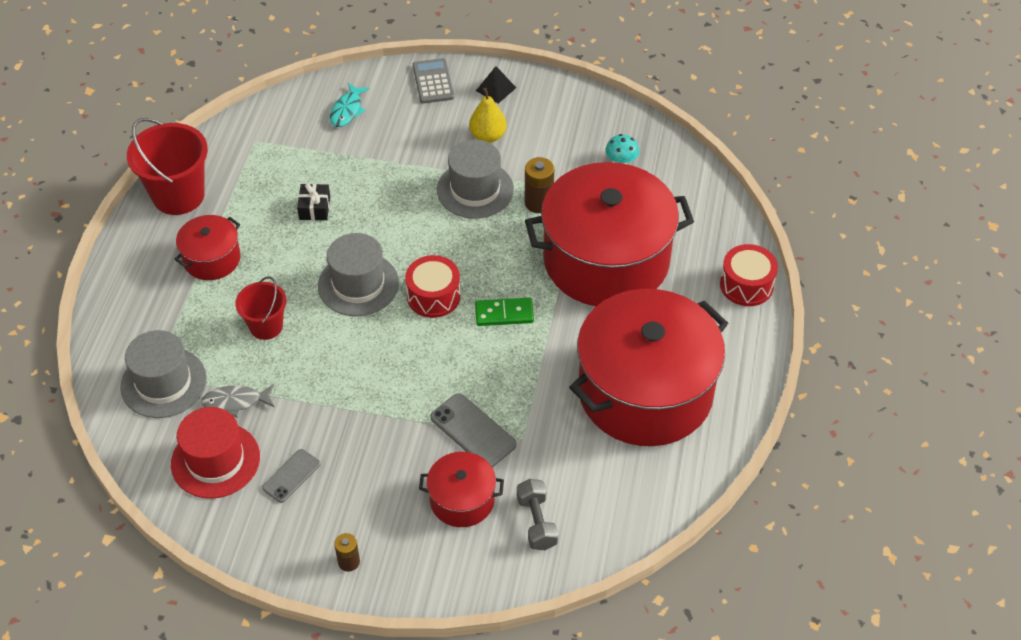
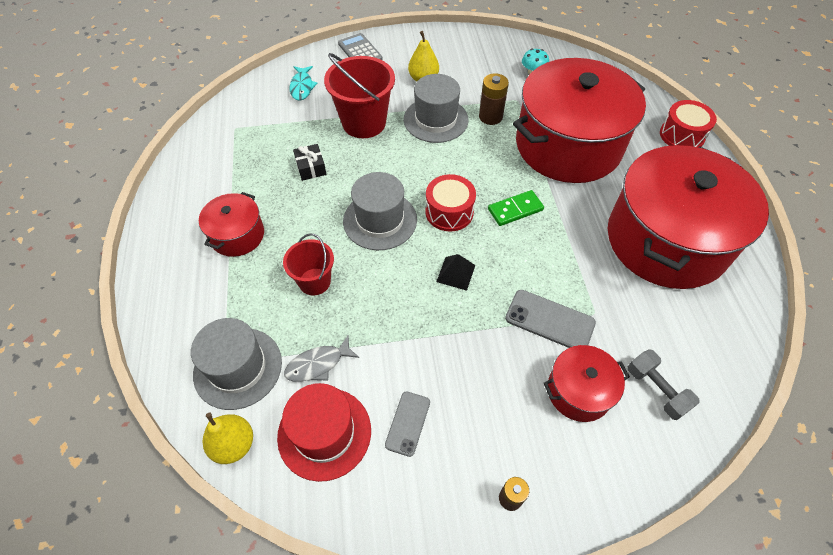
camera: 20 degrees left, 5 degrees up
red bucket [127,118,208,215] -> red bucket moved to [324,53,395,138]
black pyramid [476,66,516,104] -> black pyramid moved to [436,254,475,291]
none -> yellow pear [203,413,253,464]

